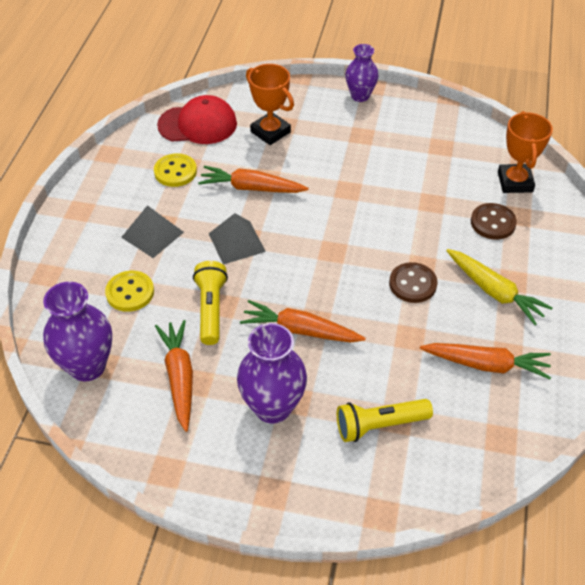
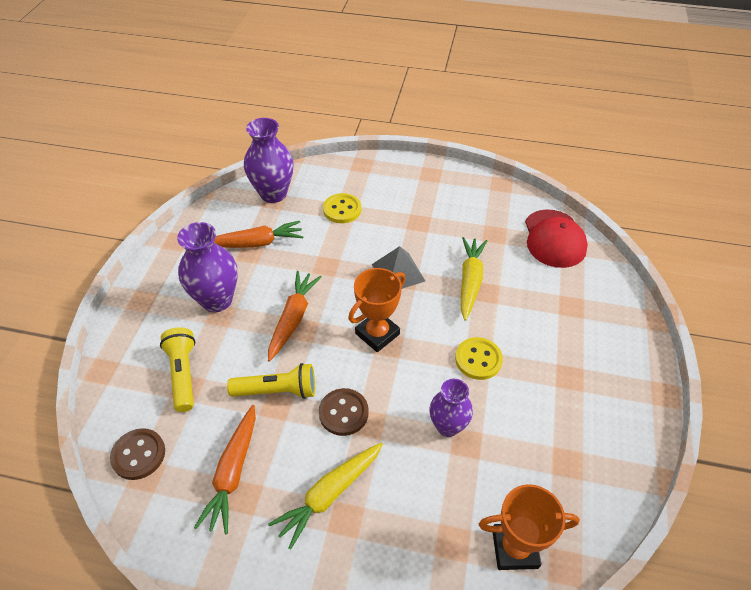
camera: 90 degrees right, 0 degrees up
grey pyramid [121,205,184,258] -> none
yellow button [154,153,197,187] -> yellow button moved to [455,337,503,380]
yellow flashlight [193,261,228,345] -> yellow flashlight moved to [227,363,315,399]
orange carrot [198,166,309,193] -> yellow carrot [461,237,487,321]
orange trophy [246,64,294,145] -> orange trophy moved to [348,268,406,352]
purple vase [345,44,378,102] -> purple vase moved to [430,379,473,437]
brown button [471,203,517,240] -> brown button moved to [110,428,165,480]

